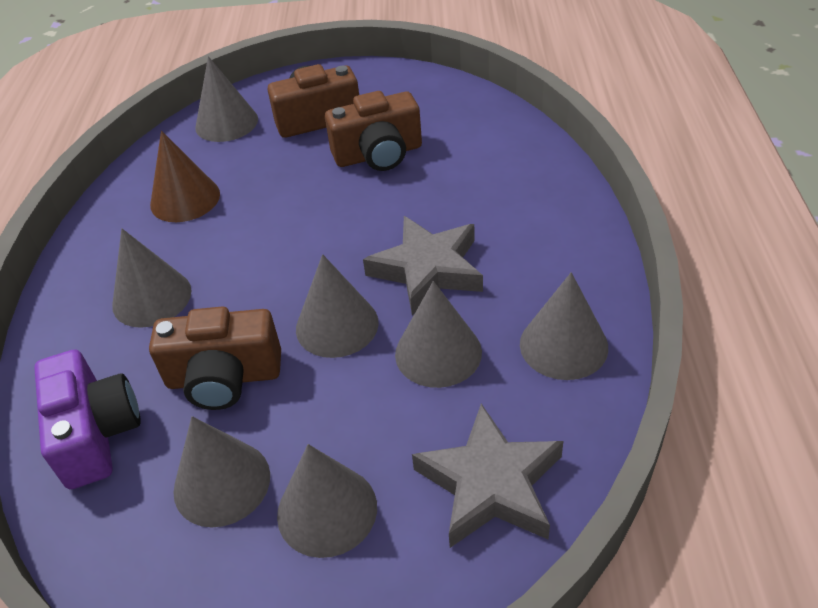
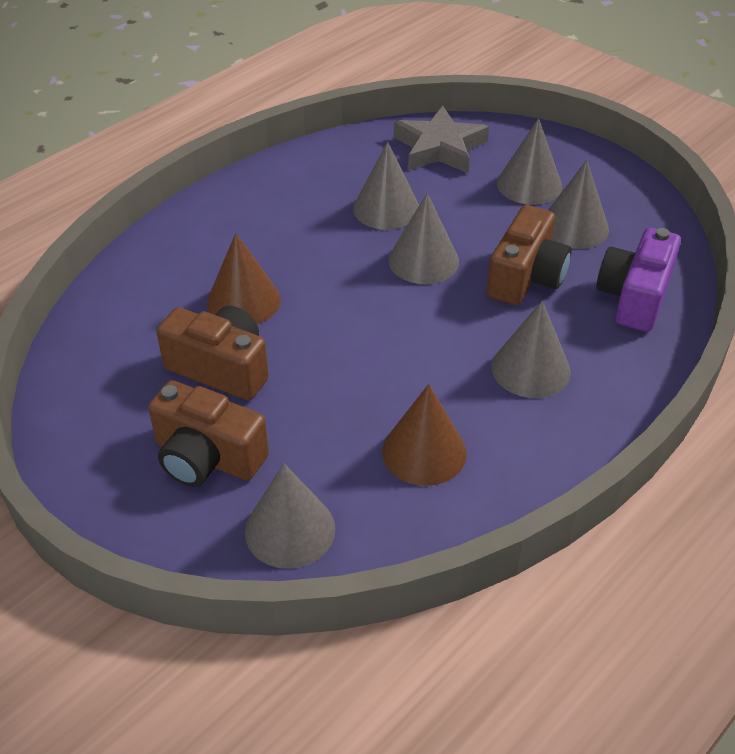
camera: 140 degrees left, 0 degrees up
brown camera [149,306,281,410] -> brown camera turned 75 degrees clockwise [487,205,571,305]
grey star [363,216,483,315] -> none
grey cone [520,272,608,380] -> none
none -> brown cone [207,233,281,324]

